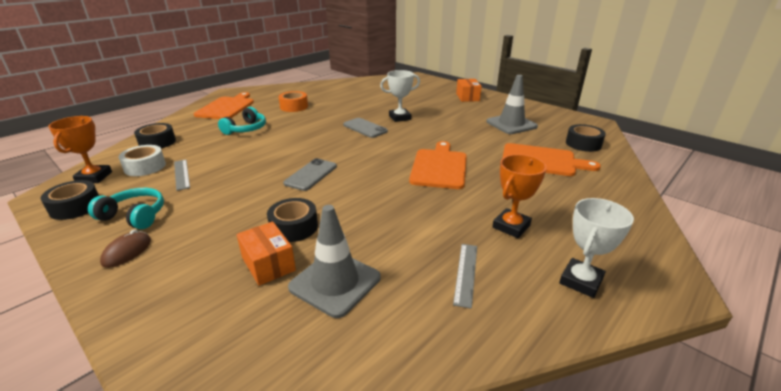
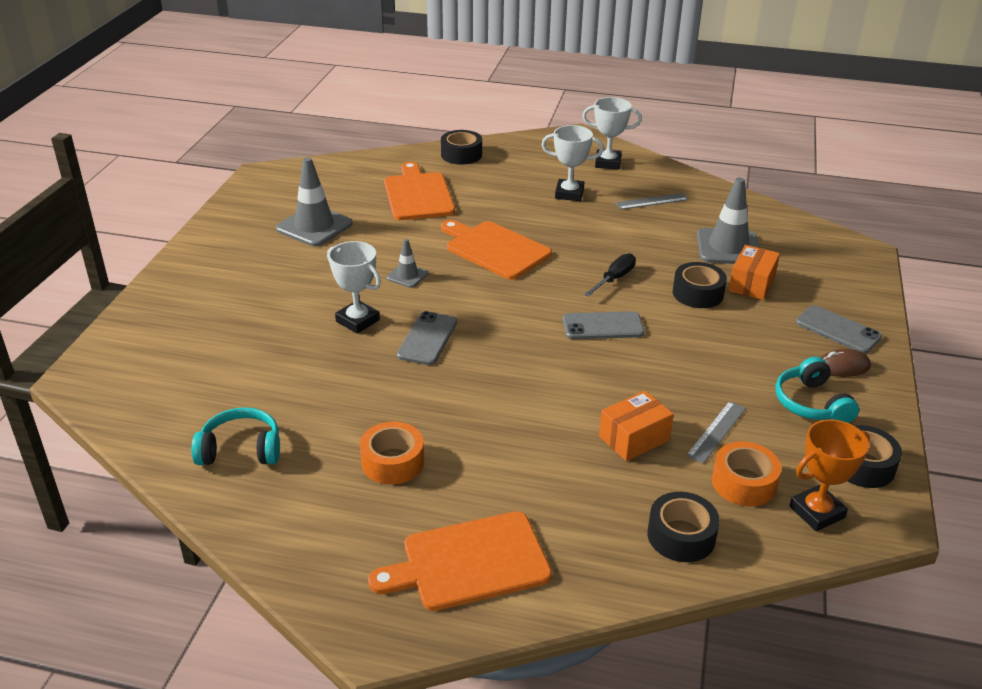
camera: 120 degrees left, 5 degrees up
white tape [118,145,166,176] -> orange tape [712,441,781,506]
turquoise headphones [218,107,266,135] -> turquoise headphones moved to [191,407,280,465]
orange cutting board [409,141,467,189] -> orange cutting board turned 60 degrees clockwise [441,220,552,280]
orange box [456,79,482,102] -> orange box moved to [599,391,674,461]
orange trophy [492,154,547,238] -> white trophy [541,125,604,201]
black tape [566,124,606,152] -> black tape moved to [441,130,482,164]
none -> grey traffic cone [386,239,428,288]
none -> black screwdriver [584,253,636,297]
none -> grey phone [796,305,882,353]

